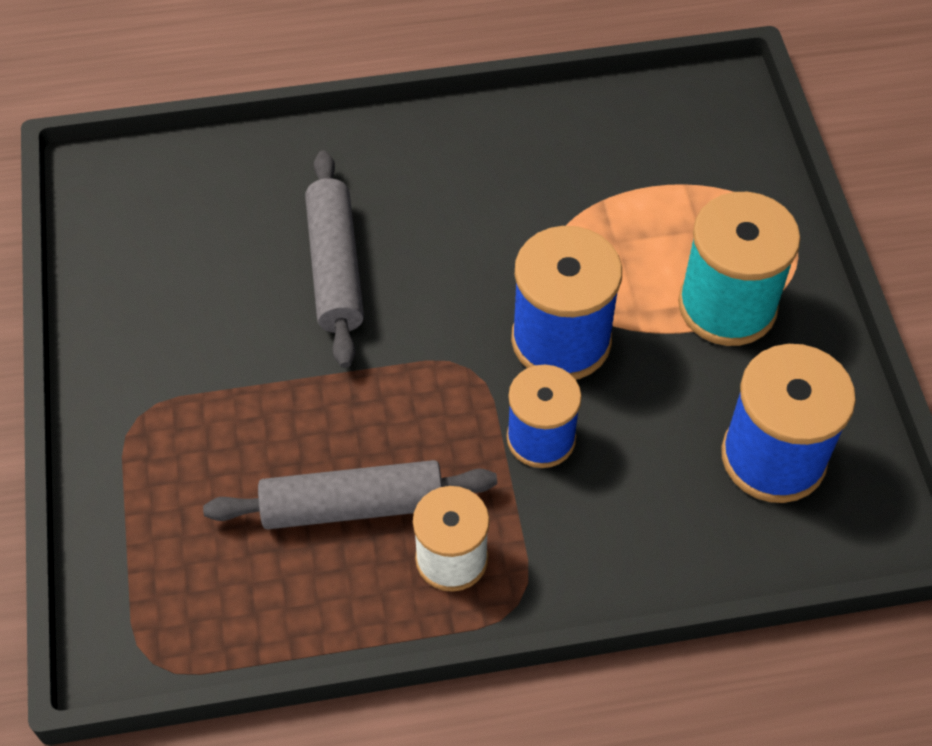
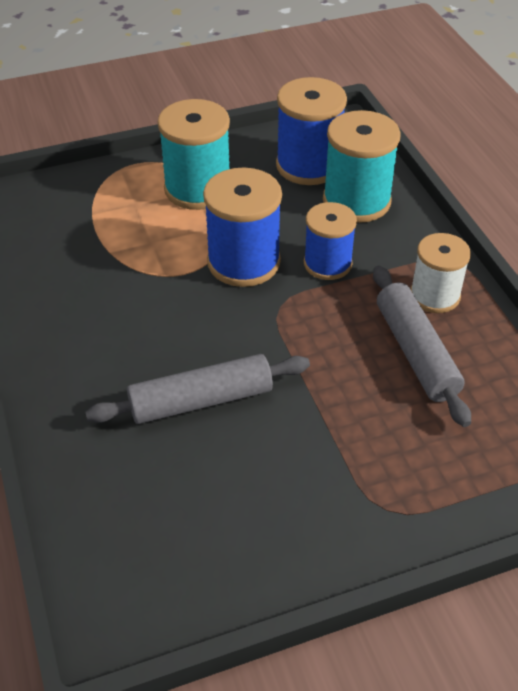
camera: 100 degrees left, 10 degrees down
none -> turquoise spool [323,110,401,223]

